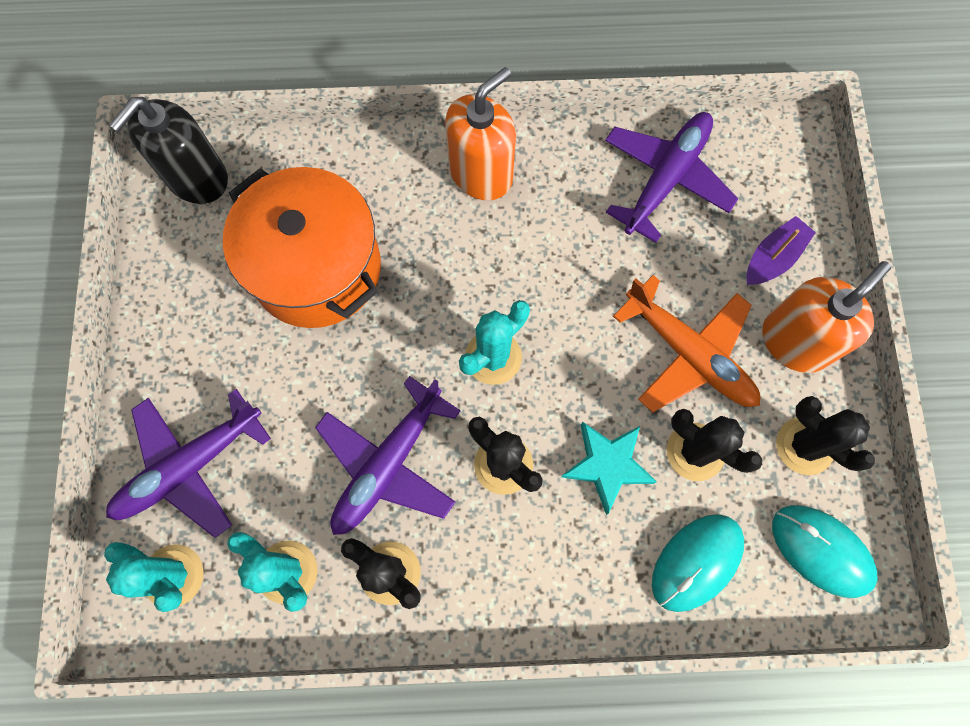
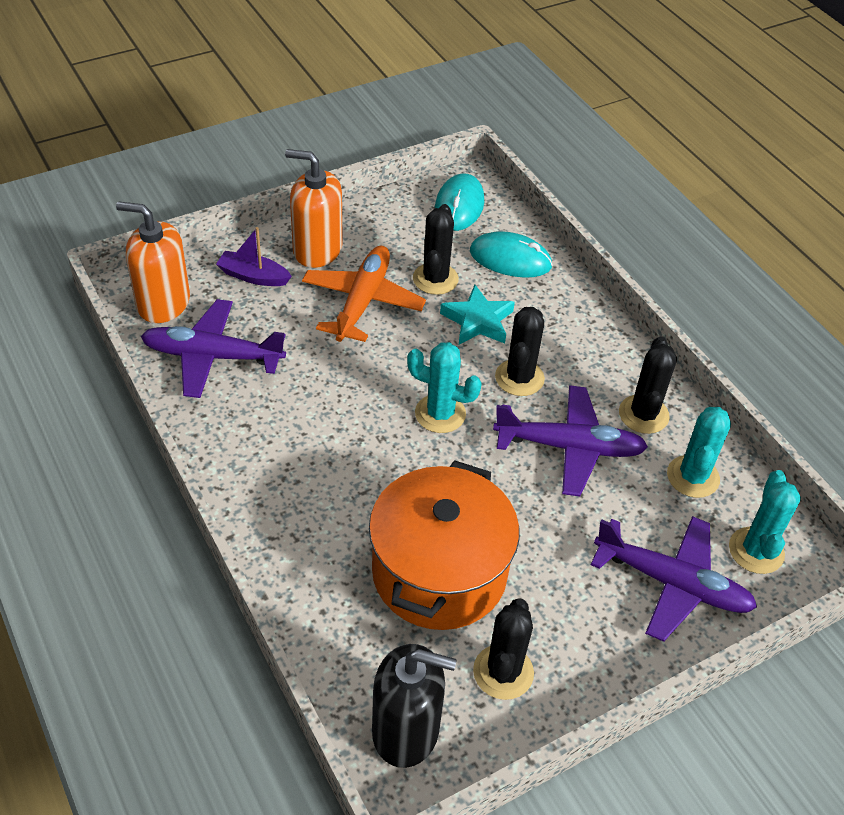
camera: 120 degrees left, 25 degrees down
orange soap dispenser [445,67,516,201] -> orange soap dispenser moved to [116,201,190,323]
black cactus [776,396,875,475] -> black cactus moved to [473,598,534,700]

